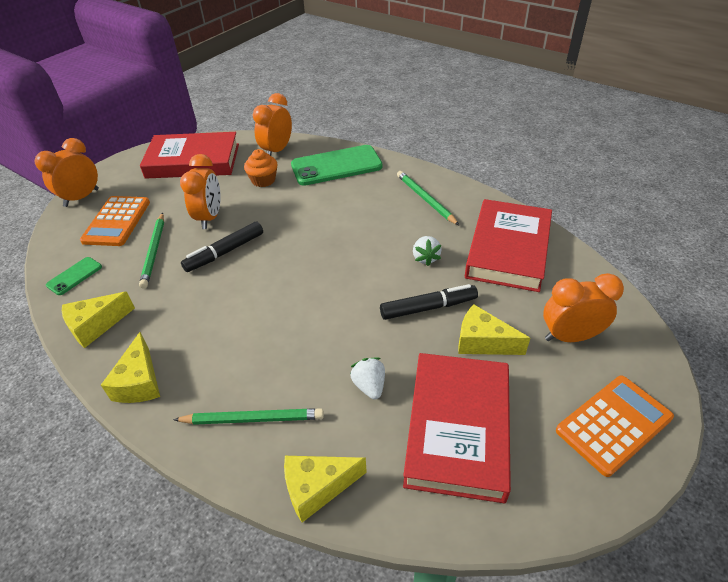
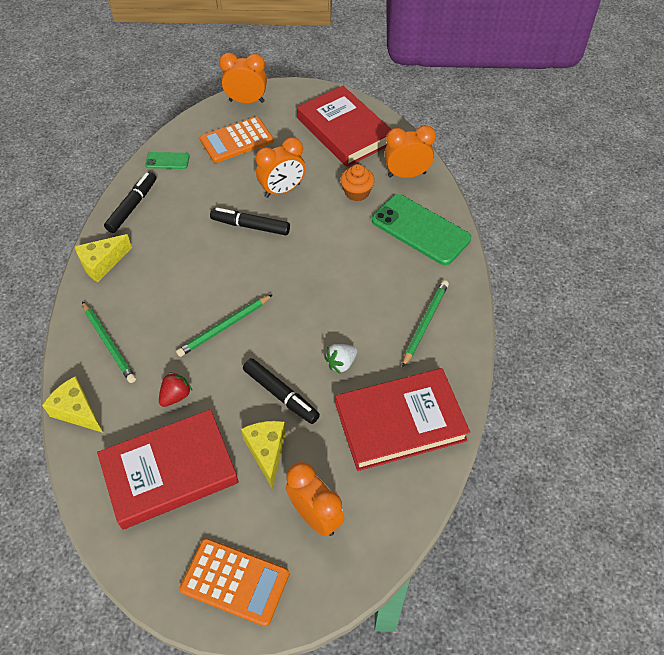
camera: 55 degrees right, 10 degrees up
yellow cheese [62,292,135,348] -> black marker [104,172,156,233]
green pencil [139,213,164,289] -> green pencil moved to [176,294,273,357]
white strawberry [350,357,385,399] -> red strawberry [159,372,192,407]

